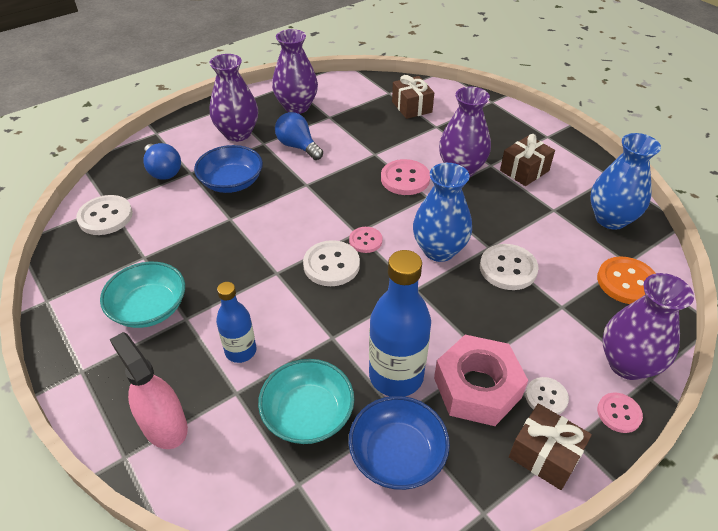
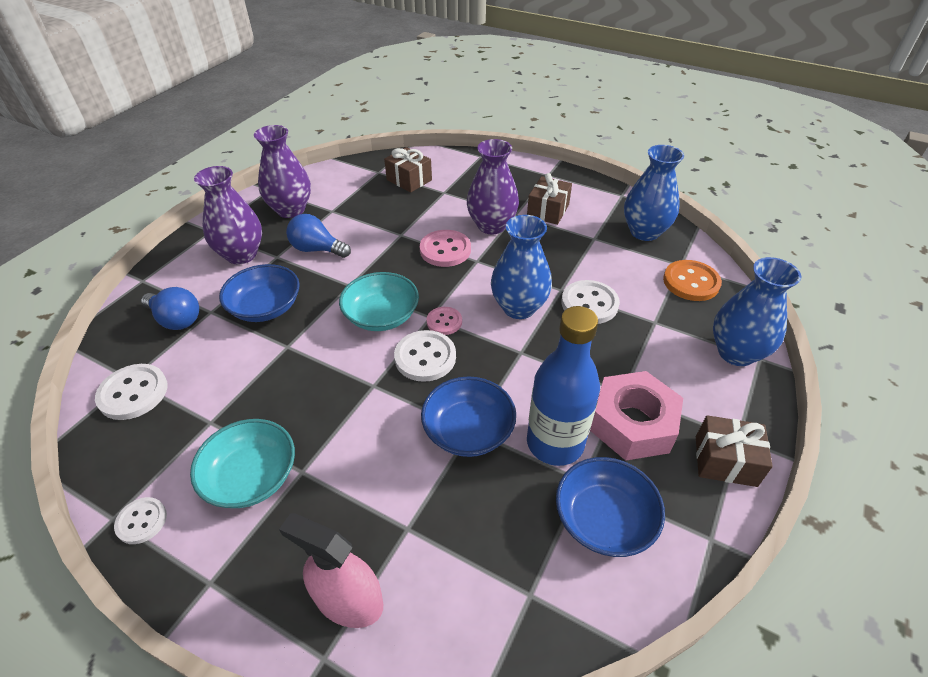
camera: 25 degrees left, 0 degrees up
blue bottle [216,282,257,363] -> none
turquoise bowl [258,359,354,444] -> turquoise bowl moved to [339,272,419,331]
white button [525,377,569,415] -> white button moved to [114,497,167,544]
pink button [597,393,643,433] -> none
purple vase [602,273,694,380] -> blue vase [713,257,801,366]
none -> blue bowl [421,377,516,457]

